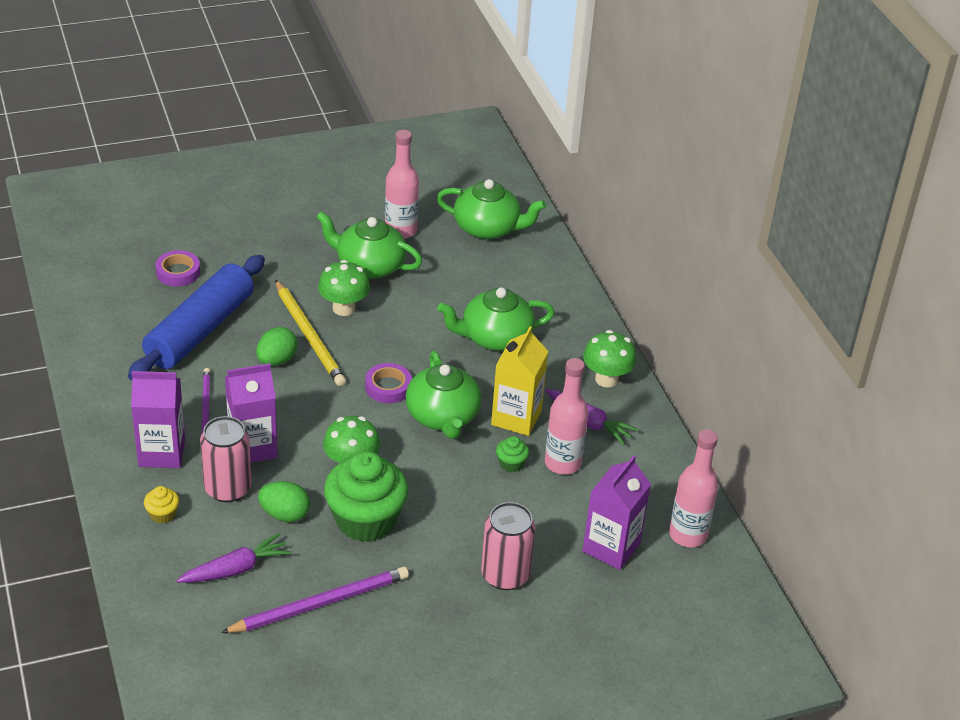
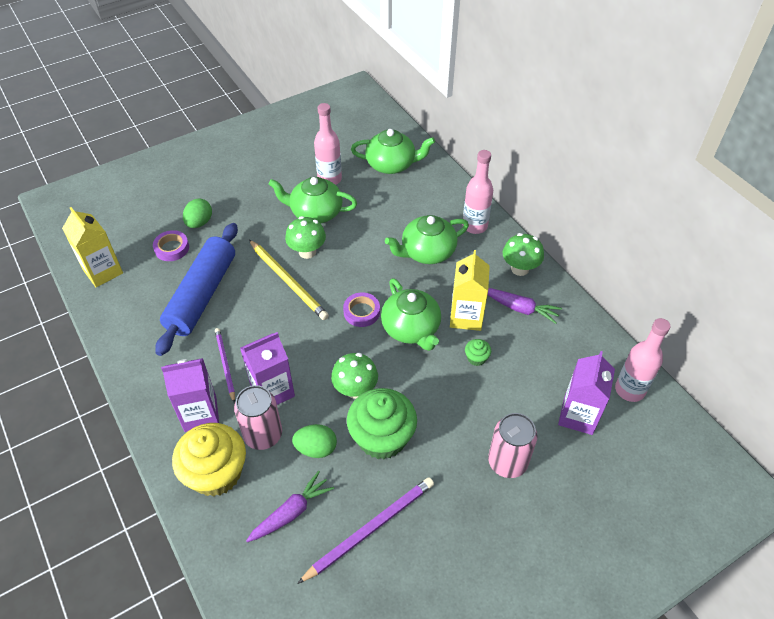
camera: 10 degrees left, 10 degrees up
yellow cupcake [144,486,179,523] -> yellow cupcake [172,423,246,497], size x2.40
green egg [256,327,298,366] -> green egg moved to [183,198,212,228]
pink bottle [545,358,589,475] -> pink bottle moved to [462,150,493,234]
none -> yellow carton [62,207,123,287]

